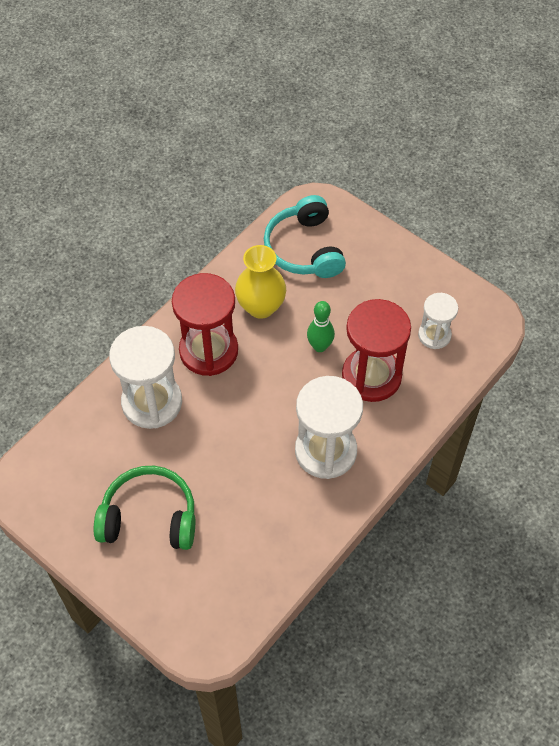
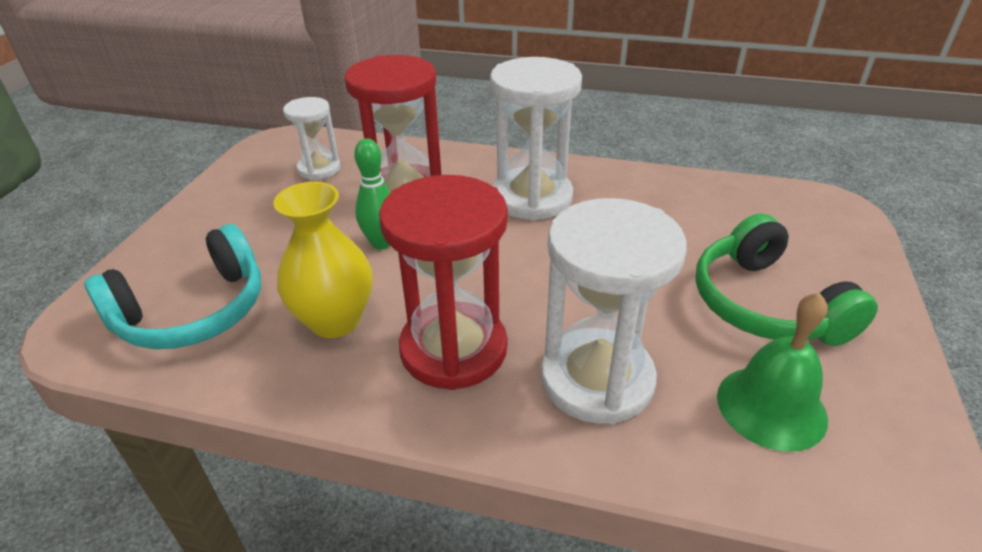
camera: 115 degrees left, 20 degrees down
none -> green bell [717,292,828,452]

